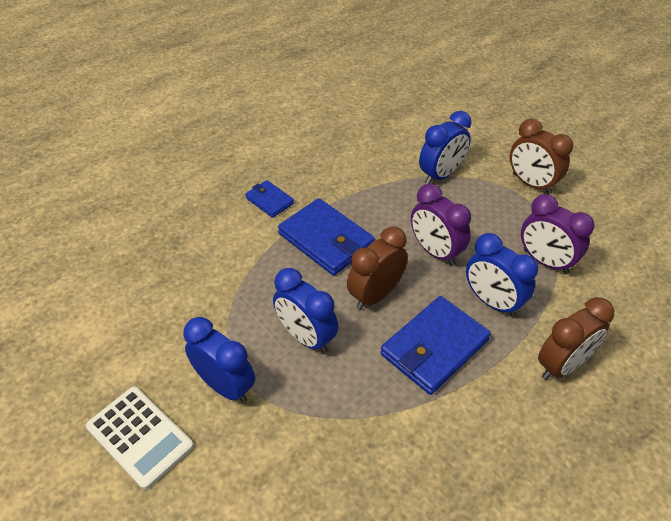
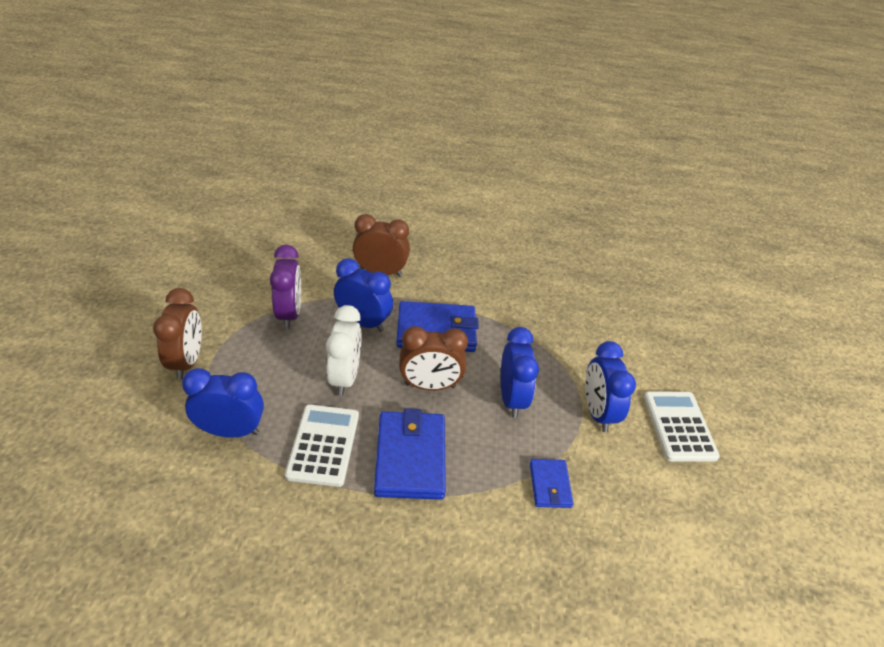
camera: 140 degrees left, 5 degrees down
blue wallet [245,180,294,218] -> blue wallet moved to [530,459,574,508]
purple clock [411,183,471,266] -> white clock [326,305,362,396]
blue clock [466,233,538,317] -> blue clock turned 60 degrees counterclockwise [334,258,393,332]
none -> white calculator [285,404,359,487]

